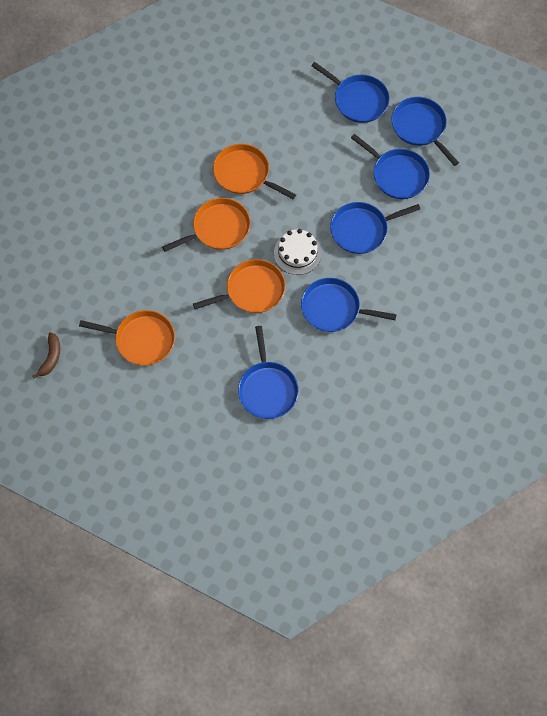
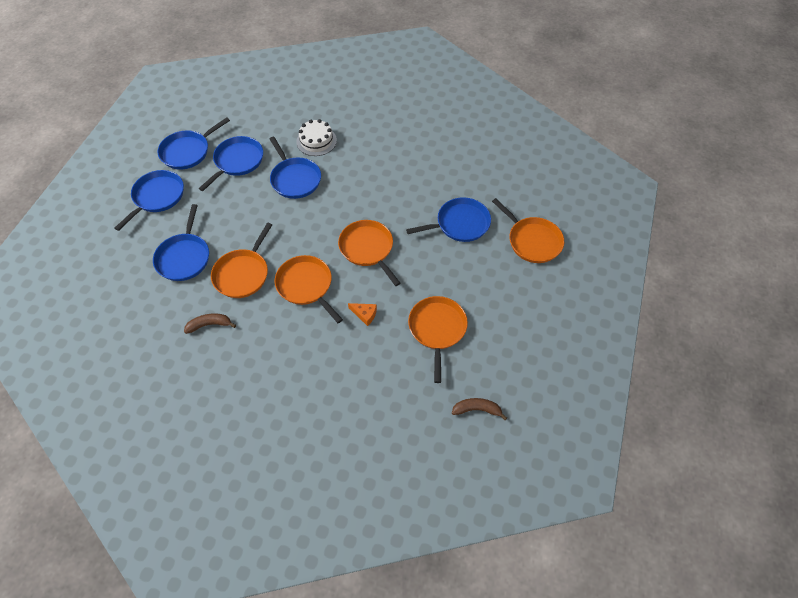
camera: 100 degrees left, 10 degrees down
white cake [274,229,321,275] -> white cake moved to [296,119,337,156]
blue pan [301,278,397,332] -> blue pan moved to [153,204,209,281]
none -> brown banana [184,313,236,334]
none -> orange cheese [348,303,377,326]
none -> orange pan [492,198,564,263]

